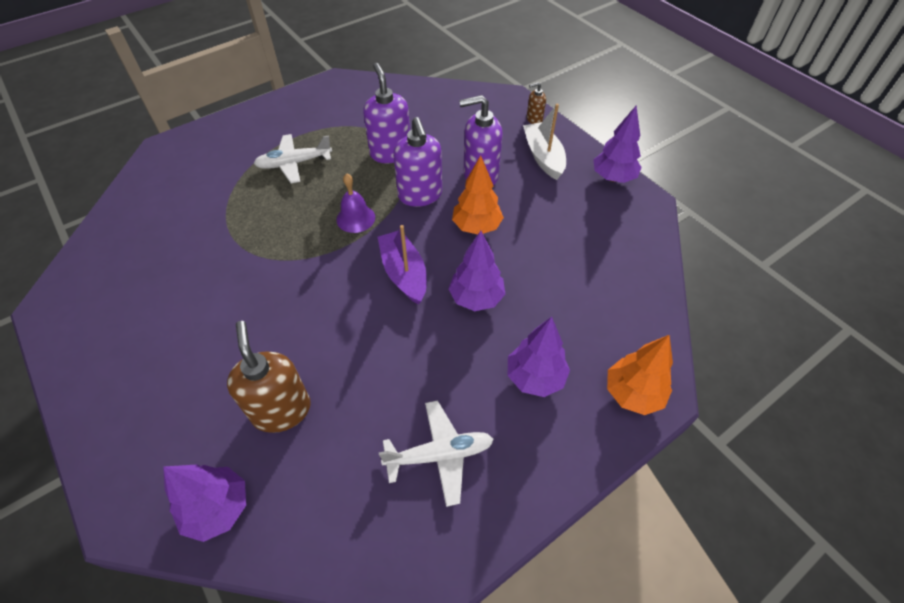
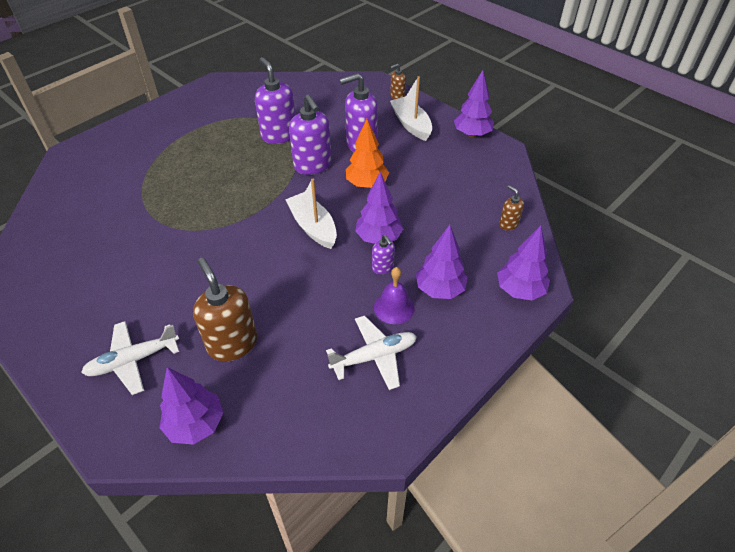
camera: 10 degrees left, 5 degrees down
white plane [254,134,332,183] -> white plane moved to [81,321,179,395]
purple bell [336,174,375,233] -> purple bell moved to [374,267,415,324]
purple boat [378,225,427,305] -> white boat [285,179,337,249]
orange tree [607,335,673,415] -> purple tree [497,225,550,300]
none -> purple soap dispenser [372,235,395,274]
none -> brown soap dispenser [499,185,524,230]

